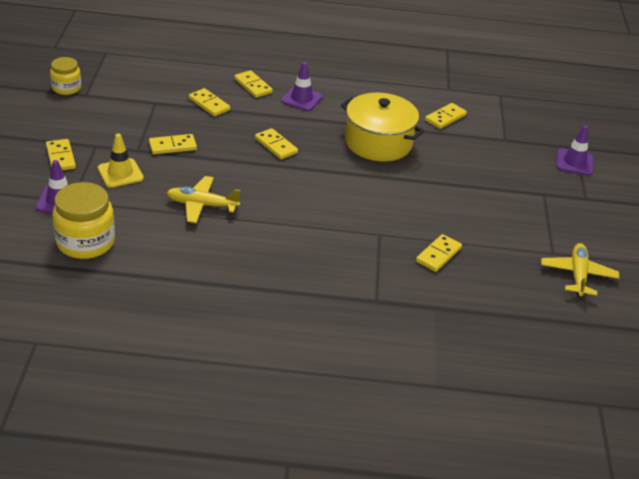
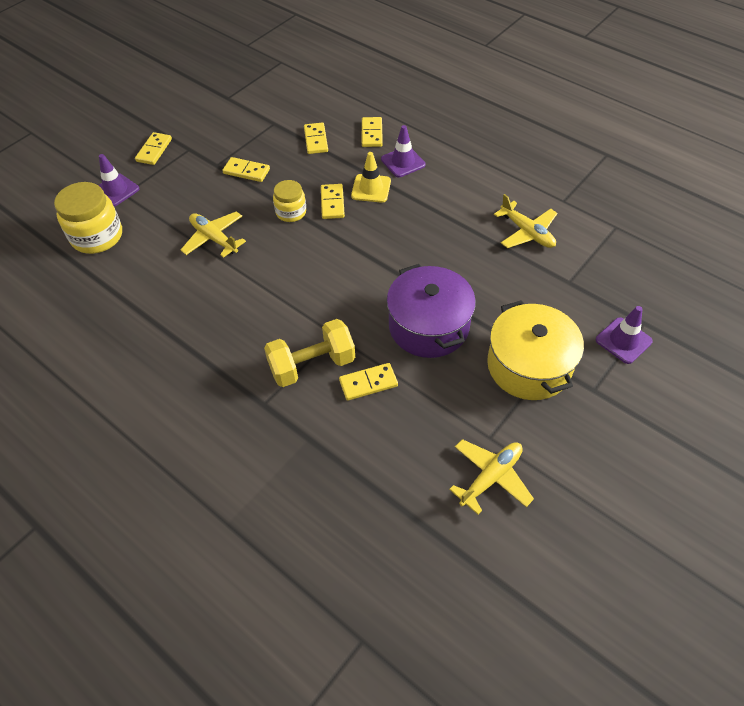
camera: 40 degrees right, 15 degrees up
yellow jar [50,57,81,95] -> yellow jar moved to [273,180,306,222]
yellow traffic cone [98,134,144,188] -> yellow traffic cone moved to [351,152,391,203]
yellow pot [341,93,424,162] -> yellow pot moved to [487,300,584,400]
yellow domino [425,103,467,129] -> yellow plane [494,194,557,248]
none -> yellow dumbbell [264,319,355,387]
none -> purple pot [387,264,476,358]

